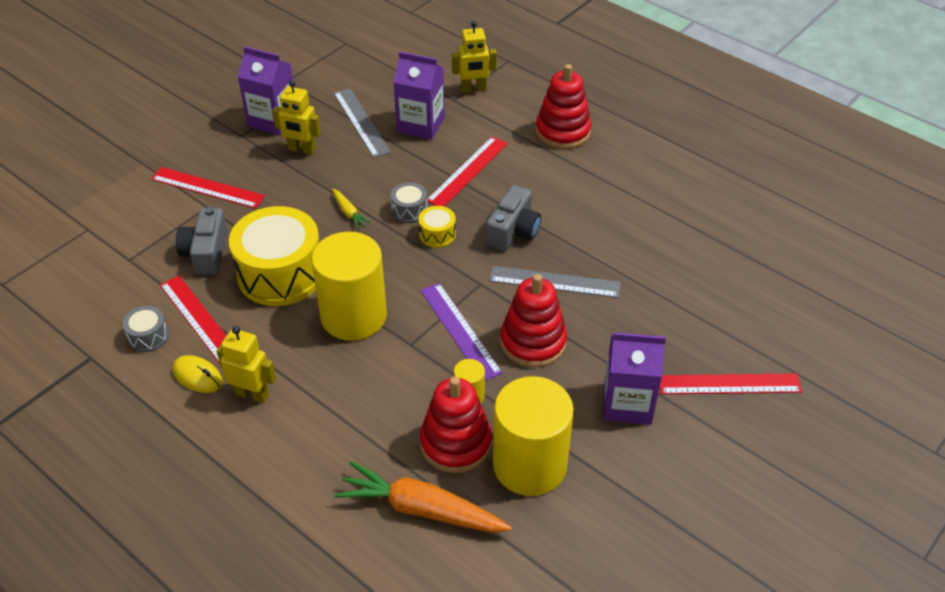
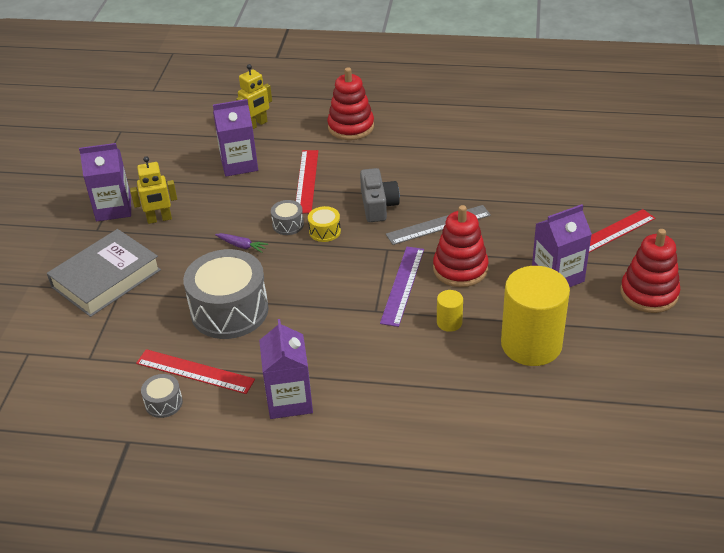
camera: 30 degrees left, 5 degrees down
red ruler [151,167,265,209] -> grey book [47,229,161,317]
yellow mouse [173,355,223,393] -> none
grey camera [176,207,228,275] -> none
yellow robot [216,326,276,403] -> purple carton [259,319,313,419]
yellow drum [229,206,319,306] -> grey drum [183,249,268,339]
yellow cylinder [311,232,387,341] -> none
yellow carrot [332,189,371,229] -> purple carrot [215,233,268,253]
grey ruler [333,88,391,158] -> none
orange carrot [335,461,512,532] -> none
purple ruler [420,283,503,381] -> purple ruler turned 75 degrees clockwise [380,247,424,327]
red stacking toy [420,377,492,473] -> red stacking toy moved to [620,229,680,313]

